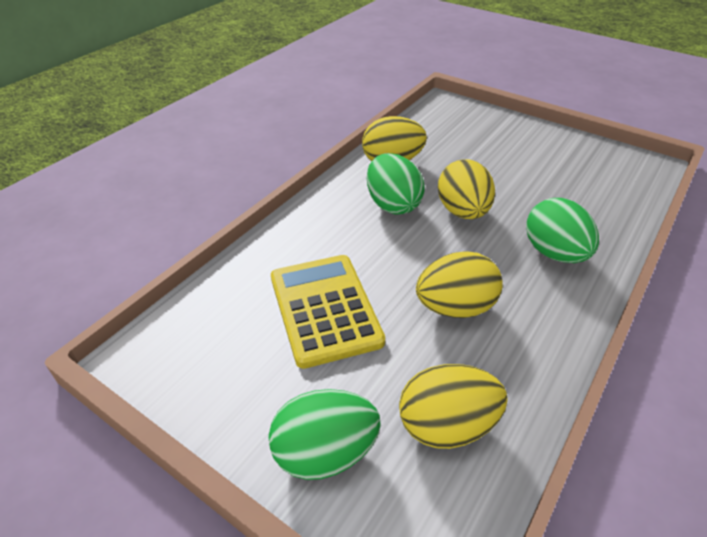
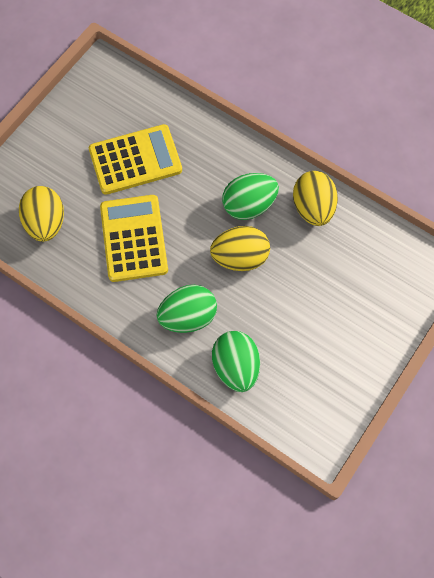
camera: 90 degrees right, 25 degrees up
green egg [269,389,381,480] -> green egg moved to [212,331,260,392]
yellow egg [416,252,503,318] -> yellow calculator [100,195,168,282]

